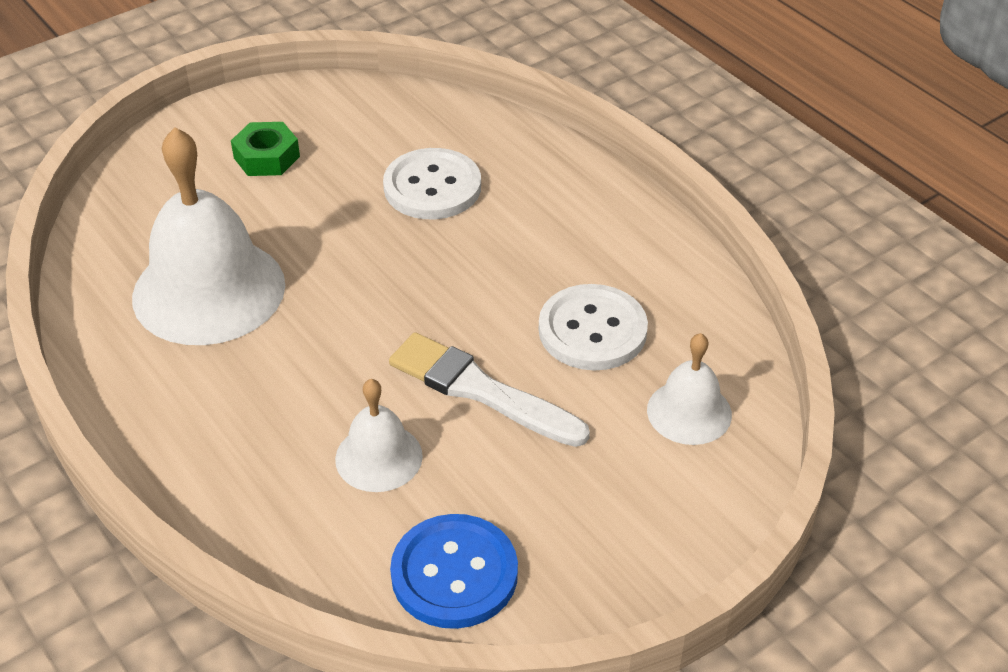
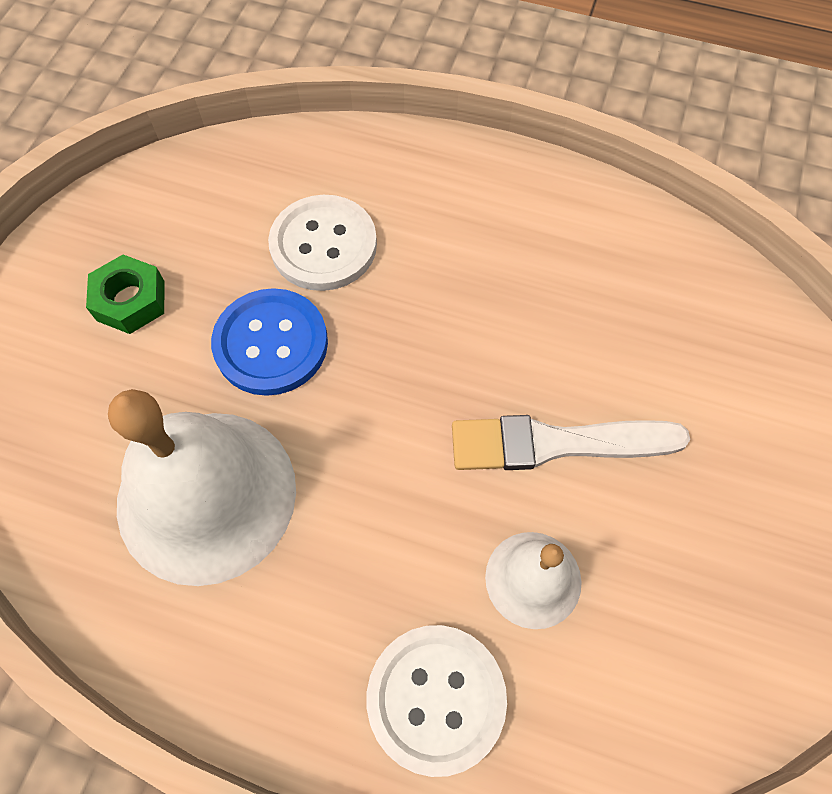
camera: 35 degrees left, 20 degrees up
blue button [390,514,518,629] -> blue button moved to [211,288,328,396]
white button [539,284,648,370] -> white button moved to [367,625,507,777]
white bell [647,333,732,445] -> none

